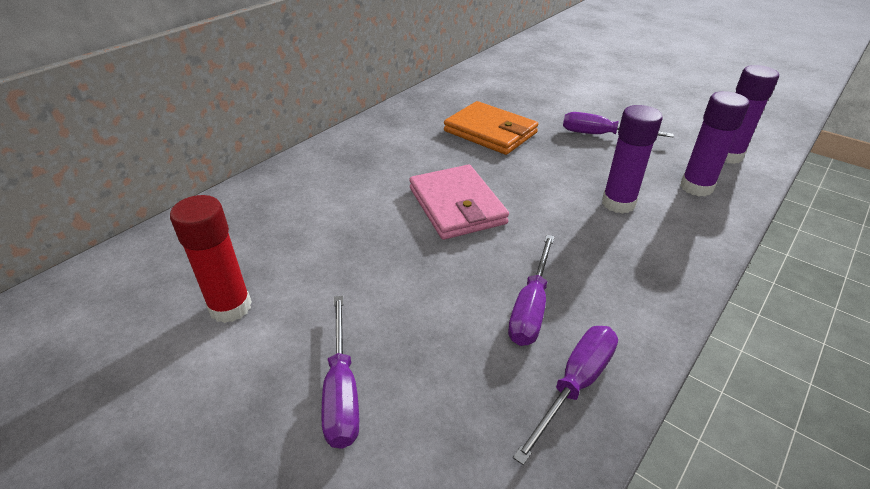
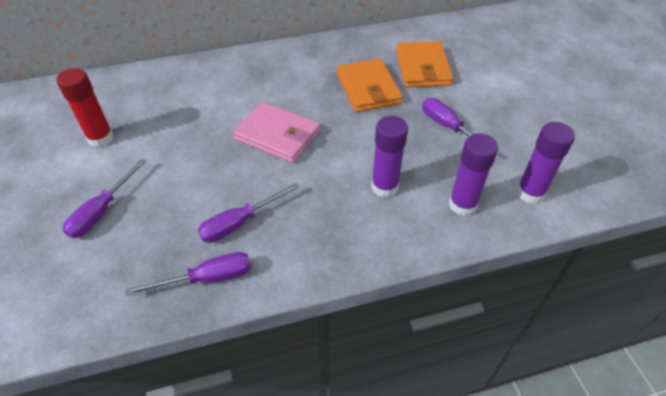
camera: 35 degrees right, 10 degrees up
pink wallet [409,165,509,240] -> pink wallet turned 75 degrees counterclockwise [233,102,320,163]
none -> orange wallet [396,41,453,87]

